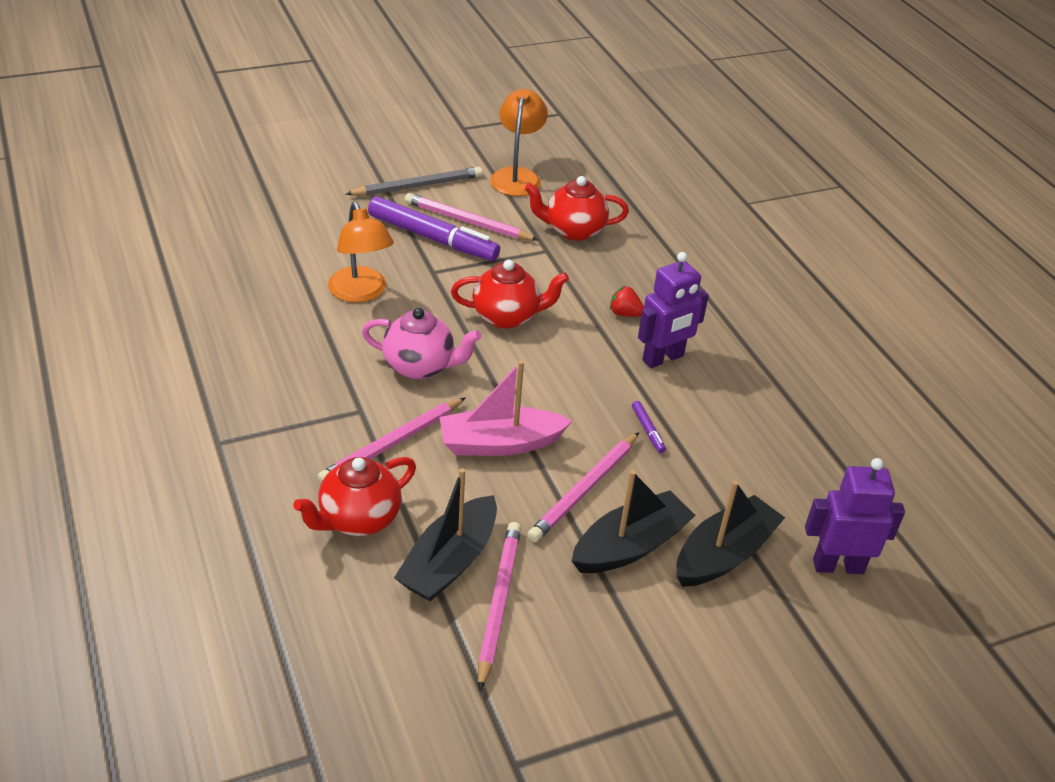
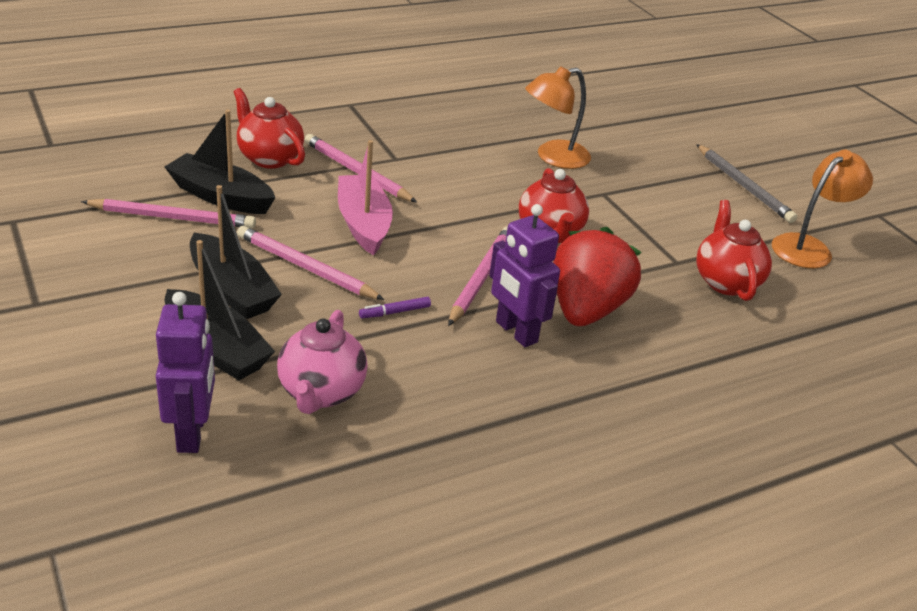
camera: 85 degrees right, 5 degrees down
pink teapot [362,308,481,379] -> pink teapot moved to [277,310,368,414]
purple marker [368,196,500,261] -> none
pink pencil [405,193,538,241] -> pink pencil moved to [448,226,508,326]
orange lamp [490,89,548,196] -> orange lamp turned 45 degrees counterclockwise [772,150,873,269]
red strawberry [610,286,644,317] -> red strawberry [553,227,641,326], size x2.48

